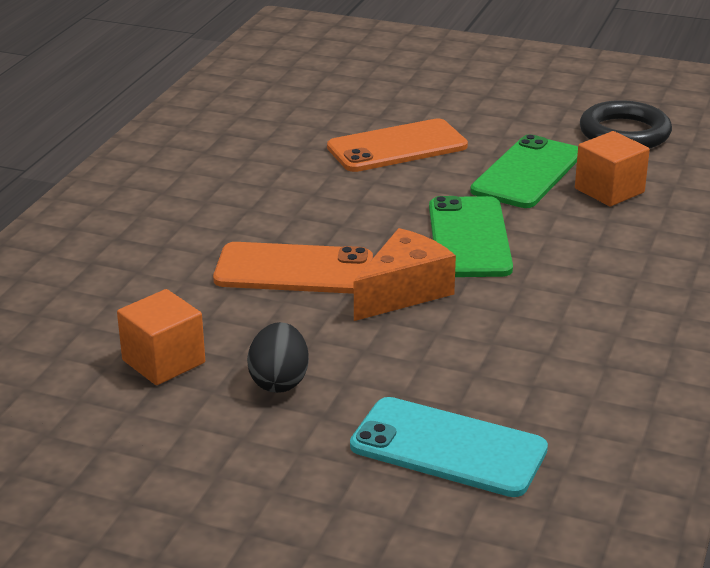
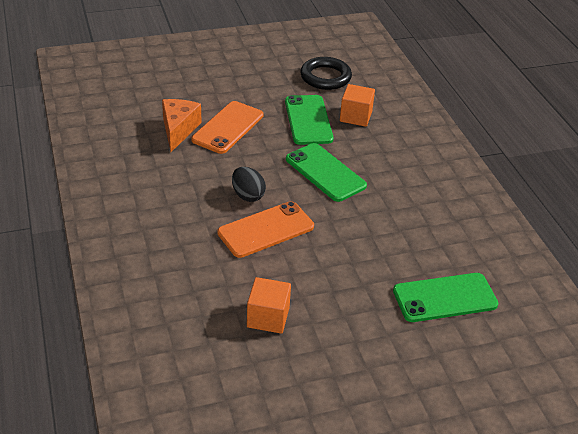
camera: 40 degrees left, 10 degrees up
black egg [247,322,309,393] -> black egg moved to [232,167,266,202]
turquoise phone [350,397,548,497] -> green phone [393,273,498,322]
orange cheese [354,228,456,321] -> orange cheese moved to [162,99,202,152]

